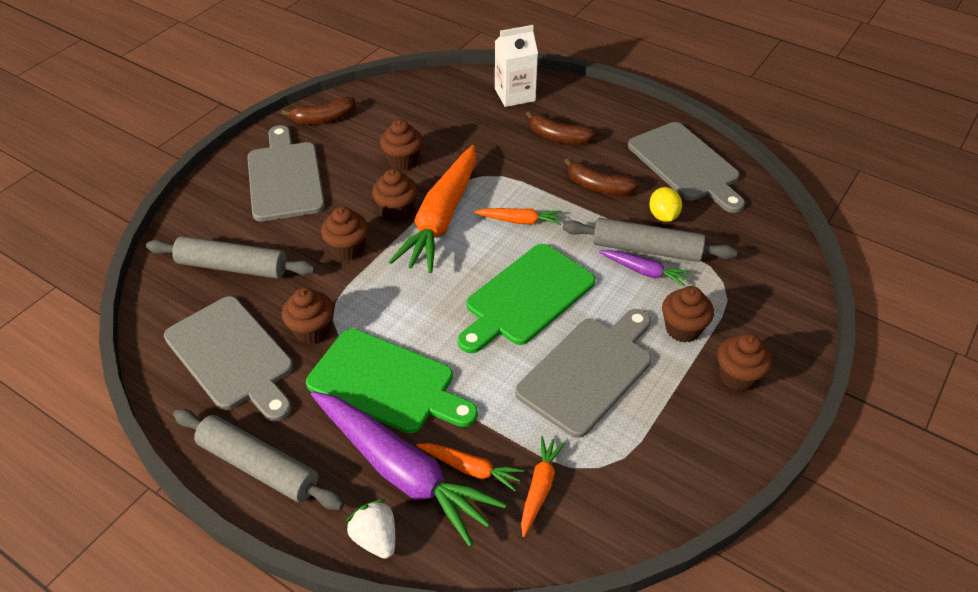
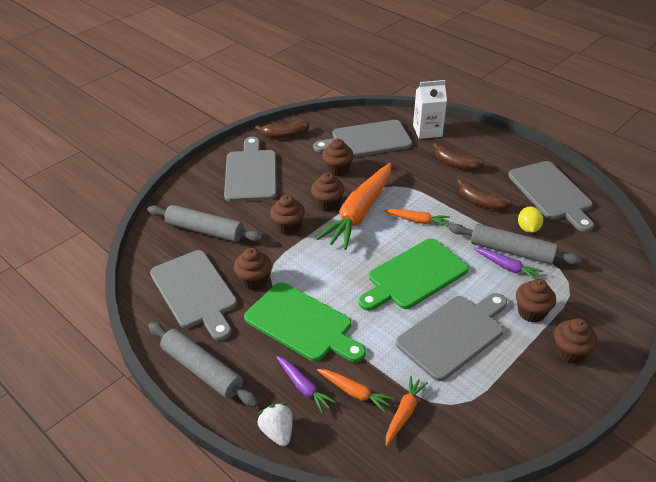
camera: 10 degrees right, 5 degrees down
purple carrot [311,391,506,547] -> purple carrot [276,356,337,414], size x0.47
none -> grey cutting board [313,120,412,158]

